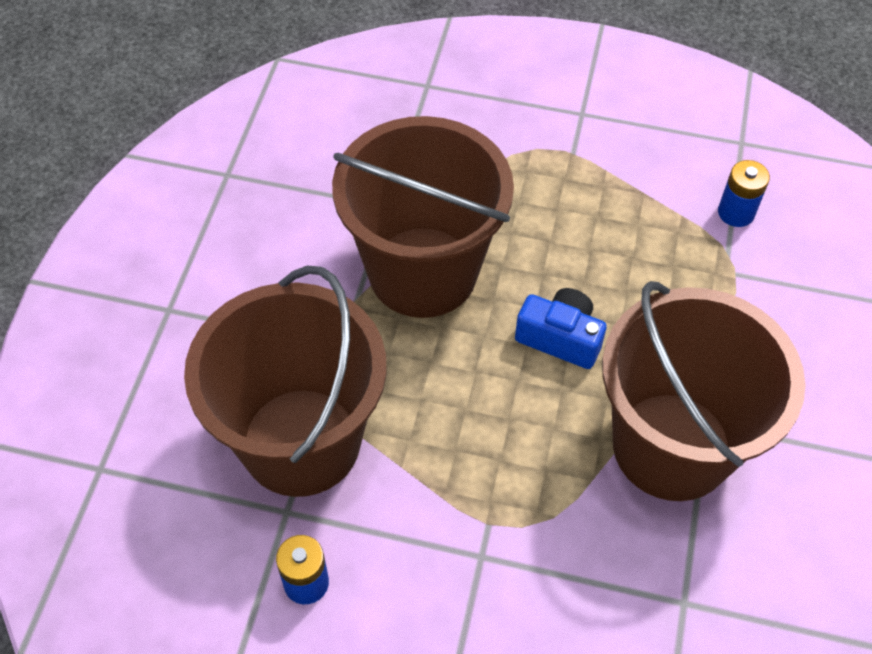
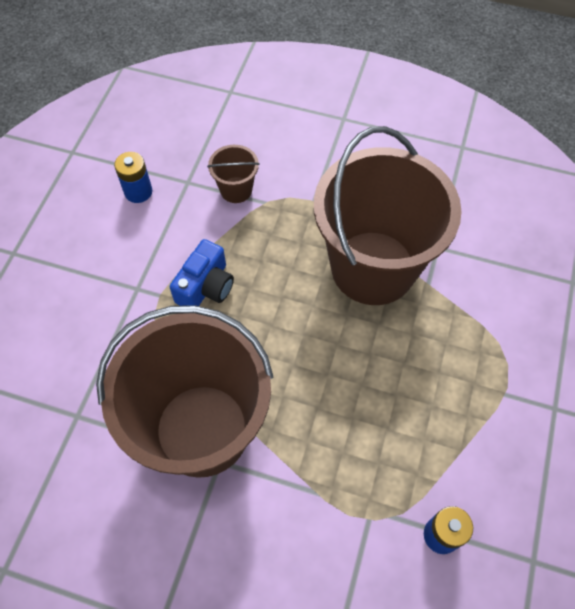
camera: 95 degrees right, 5 degrees up
brown bucket [184,266,387,497] -> brown bucket [207,145,260,203], size x0.40
blue camera [515,288,607,369] -> blue camera moved to [170,239,234,306]

